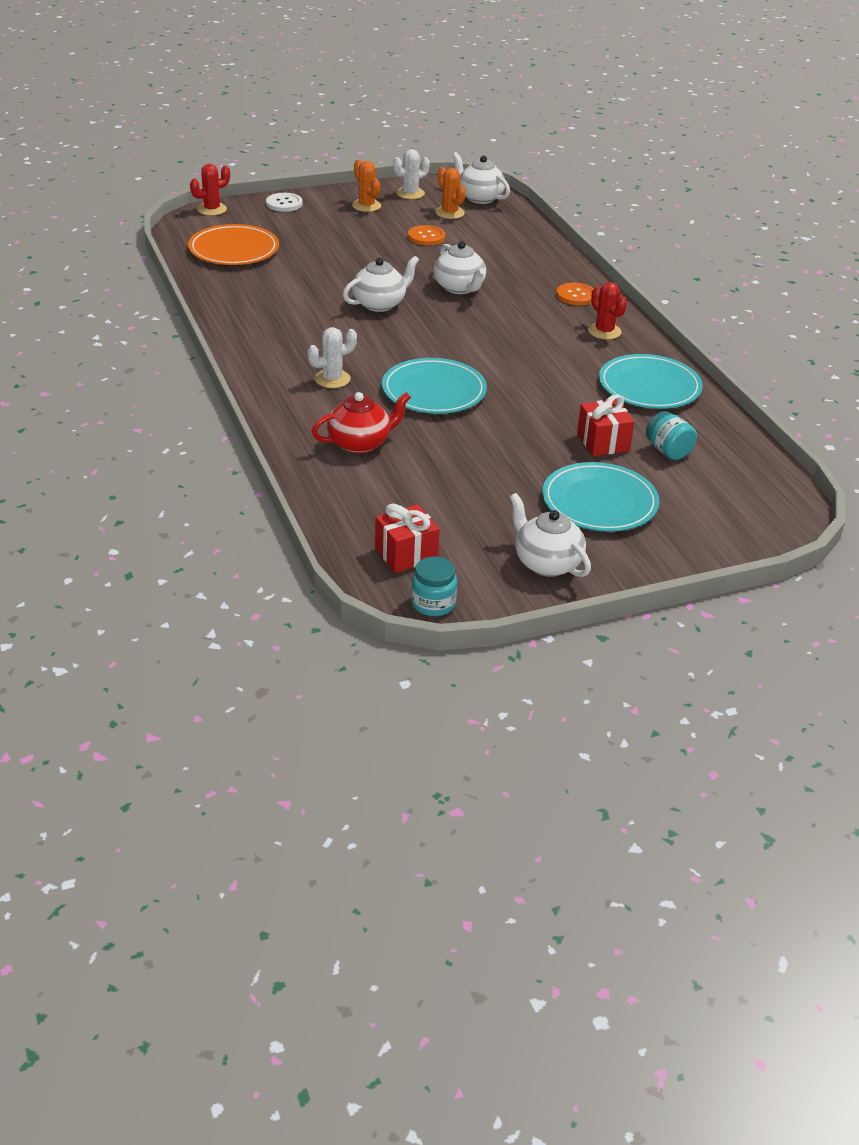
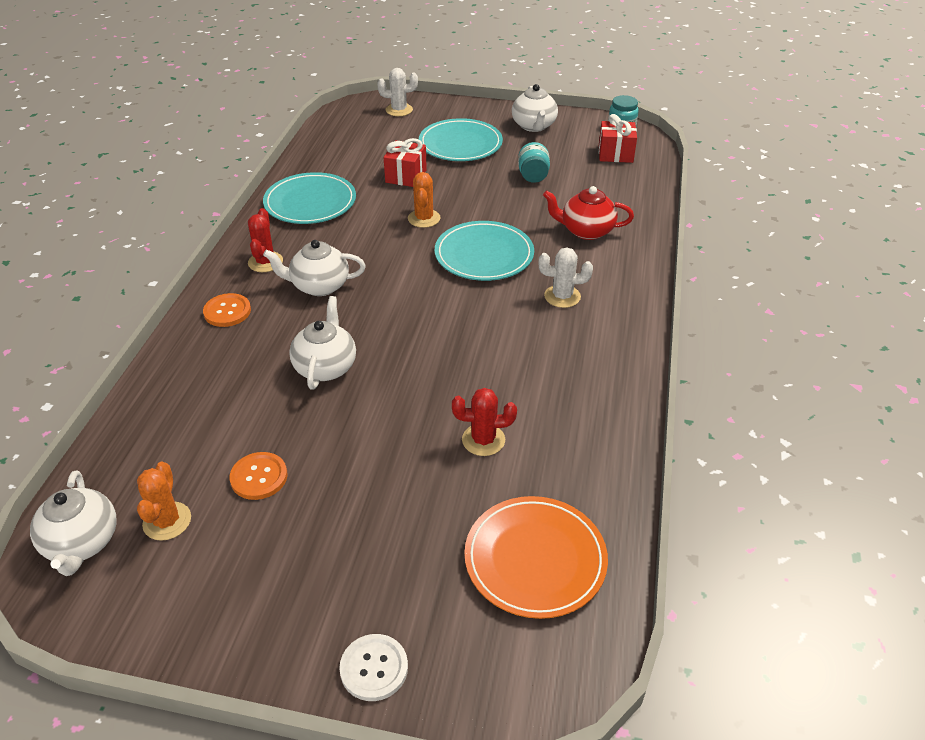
camera: 145 degrees left, 5 degrees up
red cactus [190,164,230,216] -> red cactus moved to [452,388,517,456]
white teapot [343,256,419,312] -> white teapot moved to [263,240,366,296]
orange cactus [352,160,381,212] -> orange cactus moved to [408,172,440,228]
white cactus [393,149,430,199] -> white cactus moved to [377,68,418,116]
turquoise jar [646,411,697,460] -> turquoise jar moved to [518,142,550,183]

